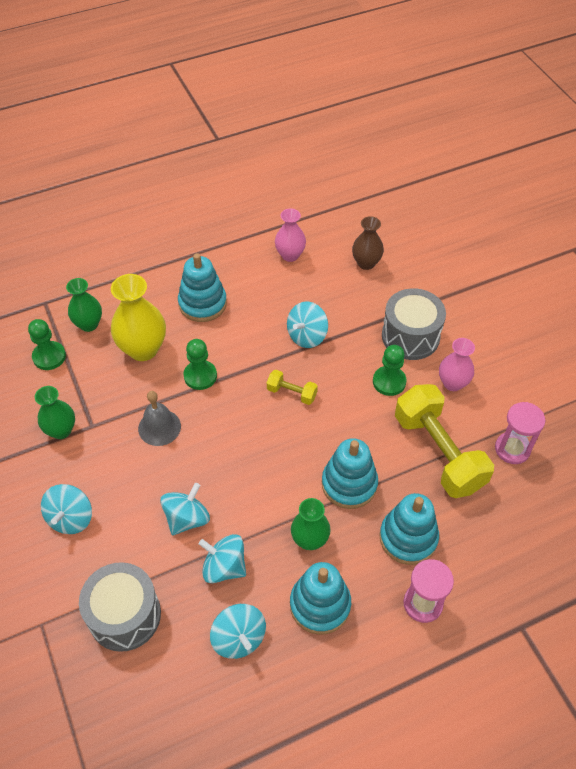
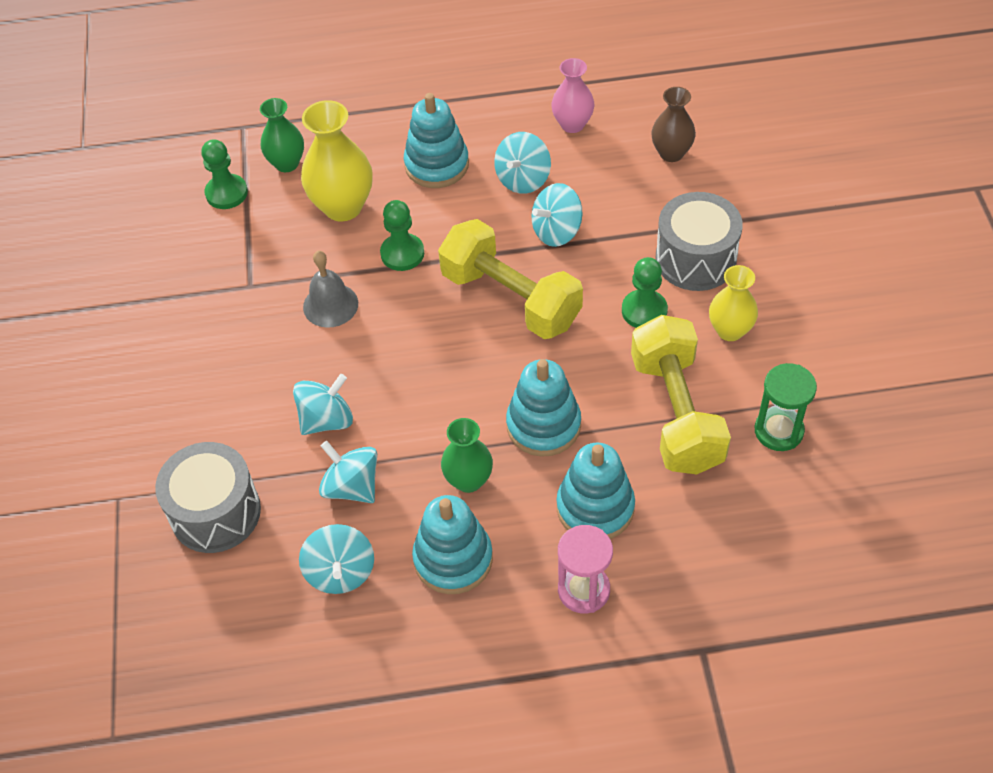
camera: 20 degrees right, 0 degrees up
green vase [35,386,75,439] -> none
turquoise spinning top [41,484,92,534] -> turquoise spinning top moved to [494,132,551,194]
yellow dumbbell [267,370,318,405] -> yellow dumbbell [438,219,583,339], size x2.22
pink vase [439,338,475,391] -> yellow vase [709,265,758,341]
pink hourglass [495,402,545,464] -> green hourglass [755,363,817,451]

